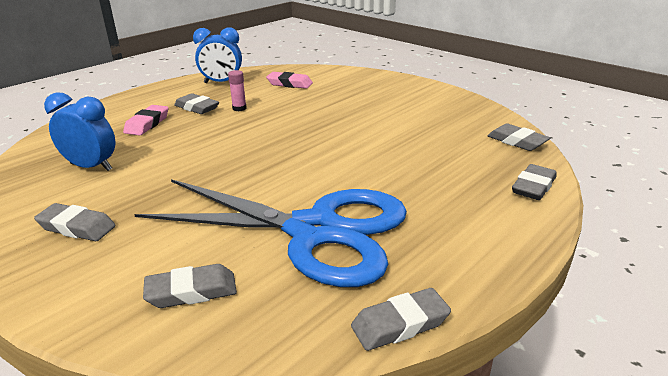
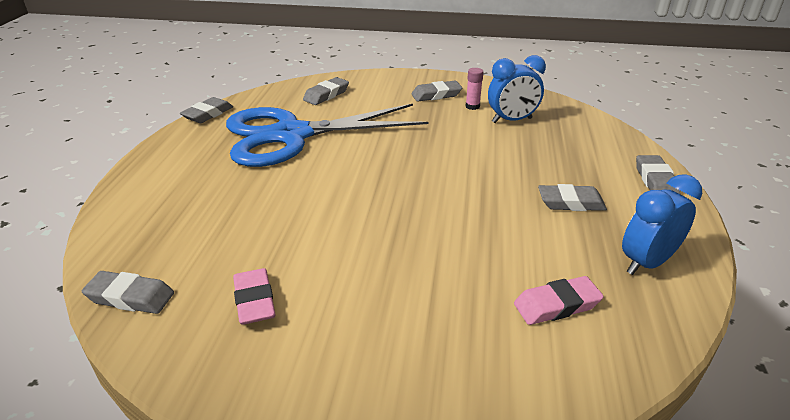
camera: 145 degrees right, 5 degrees up
pink eraser [123,105,168,136] -> pink eraser moved to [233,268,275,325]
pink glue stick [228,70,247,111] -> pink glue stick moved to [466,68,484,110]
grey eraser [512,164,557,200] -> grey eraser moved to [636,155,680,194]

